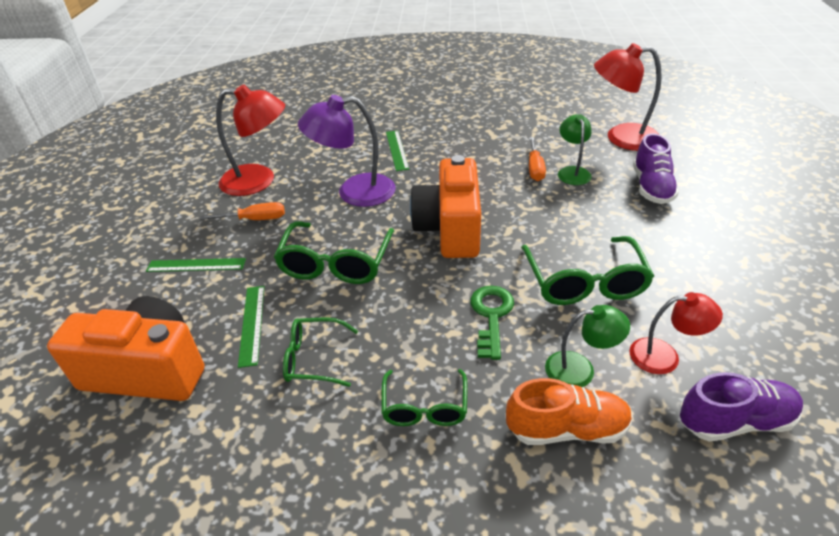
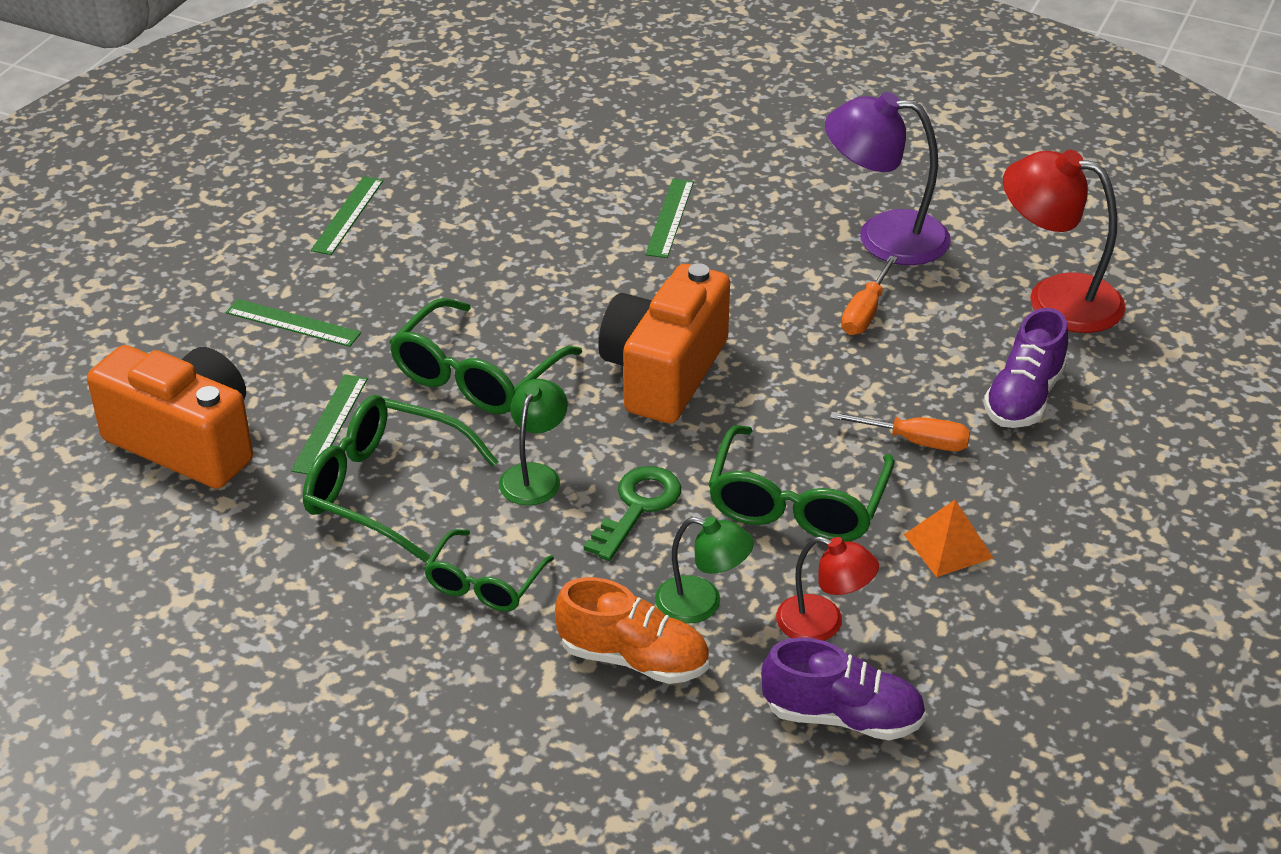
camera: 20 degrees right, 0 degrees up
orange screwdriver [200,202,285,220] -> orange screwdriver moved to [830,412,970,451]
red lamp [216,84,285,196] -> none
green glasses [283,317,358,387] -> green glasses [303,395,498,562], size x1.62
purple lamp [298,95,396,207] -> purple lamp moved to [825,92,951,265]
green lamp [558,114,592,185] -> green lamp moved to [499,379,568,505]
none -> green ruler [311,176,383,255]
none -> orange pyramid [904,500,993,577]

